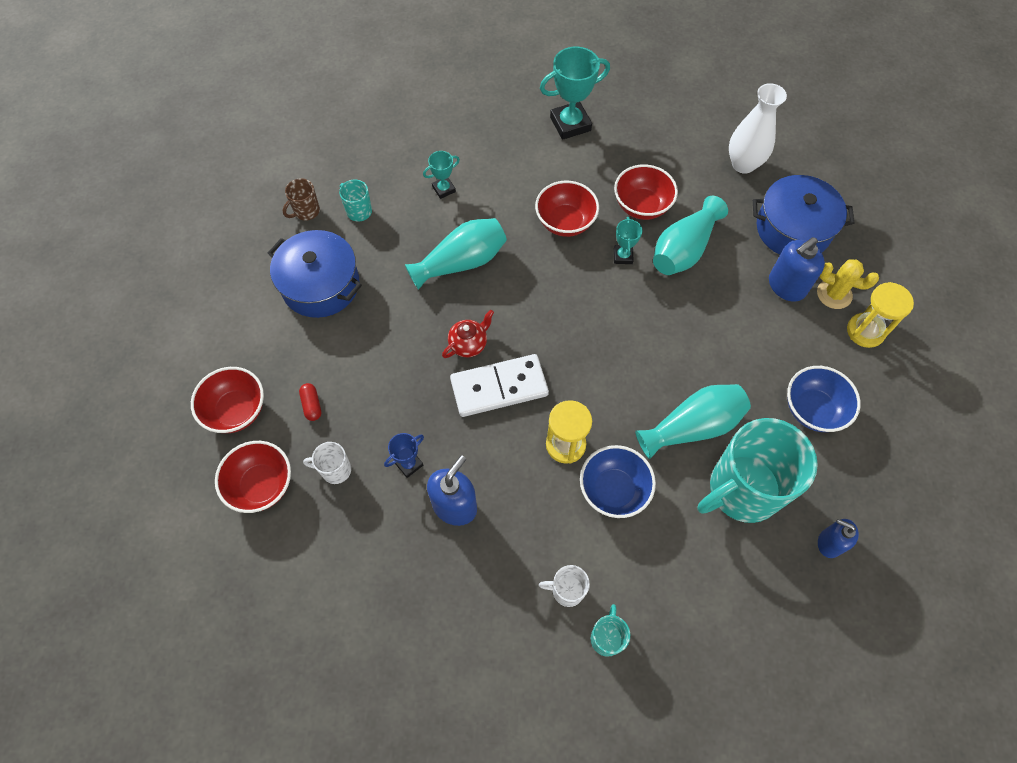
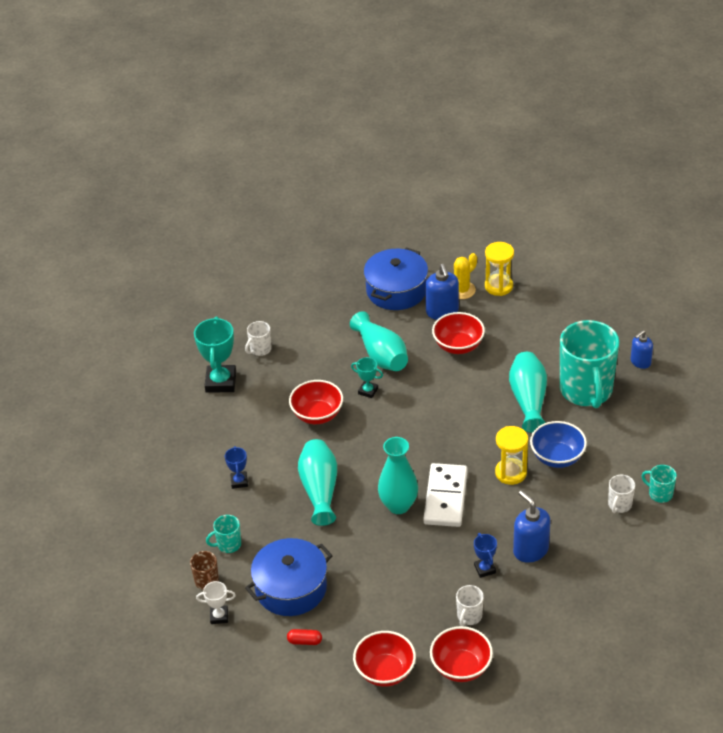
camera: 65 degrees left, 20 degrees down
red capsule [299,383,321,421] -> red capsule moved to [287,629,322,645]
turquoise trophy [423,151,460,199] -> blue trophy [225,446,248,489]
red teapot [442,310,494,358] -> turquoise vase [378,437,418,514]
red bowl [614,164,678,220] -> red bowl moved to [432,312,485,354]
white vase [729,83,787,174] -> none
blue bowl [787,366,861,432] -> none
none -> white trophy [196,581,236,624]
none -> white mug [245,321,272,356]

